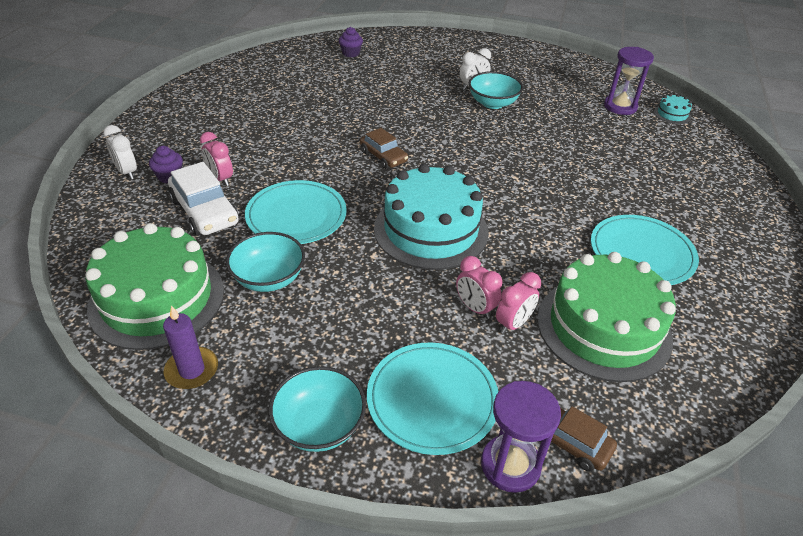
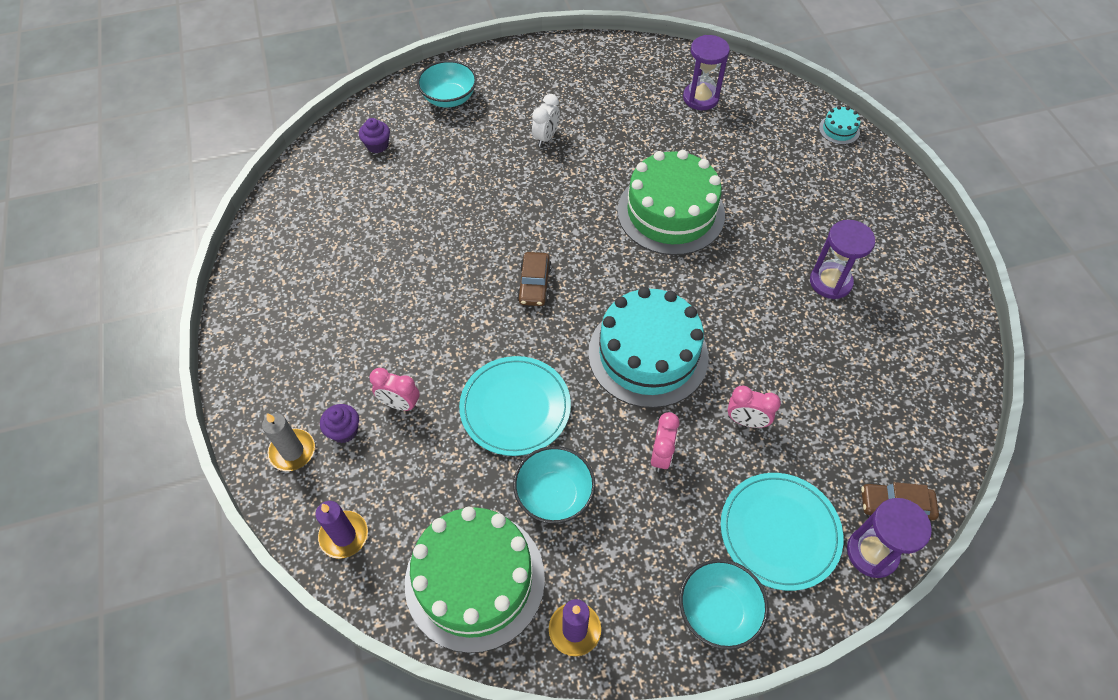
camera: 30 degrees left, 15 degrees up
white clock [103,125,137,179] -> grey candle [262,413,315,471]
white car [168,162,239,236] -> none
brown car [360,128,408,169] -> brown car turned 75 degrees clockwise [517,252,552,306]
turquoise bowl [469,72,523,109] -> turquoise bowl moved to [417,60,477,107]
pink clock [496,272,541,334] -> pink clock moved to [651,412,680,472]
green cake [537,252,676,382] -> green cake moved to [617,150,725,255]
turquoise plate [591,215,699,285] -> purple hourglass [810,220,875,299]
turquoise cake [654,94,692,124] -> turquoise cake moved to [819,106,861,145]
none -> purple candle [315,501,368,559]

